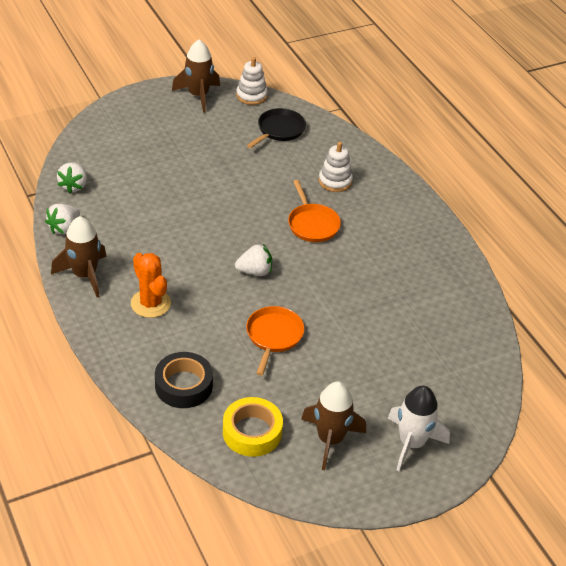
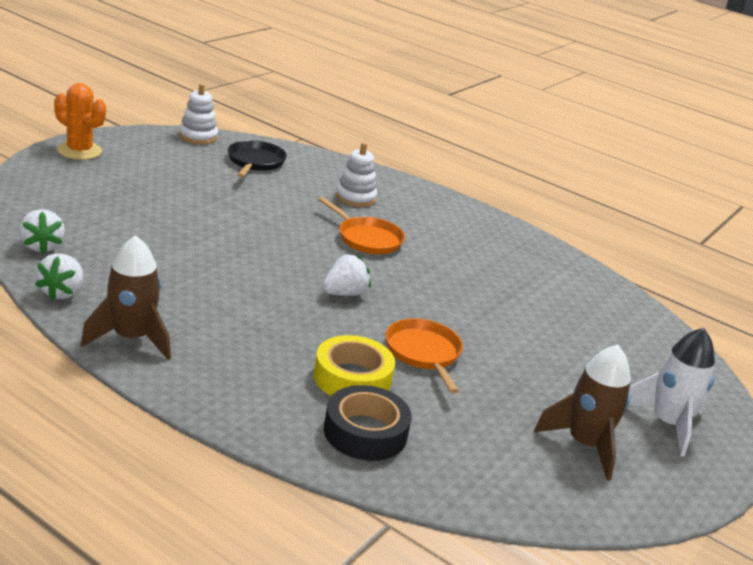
camera: 30 degrees left, 15 degrees down
orange cactus [131,253,171,318] -> orange cactus moved to [54,83,106,160]
brown rocket [172,39,220,113] -> none
yellow tape [223,397,283,457] -> yellow tape moved to [314,335,395,396]

